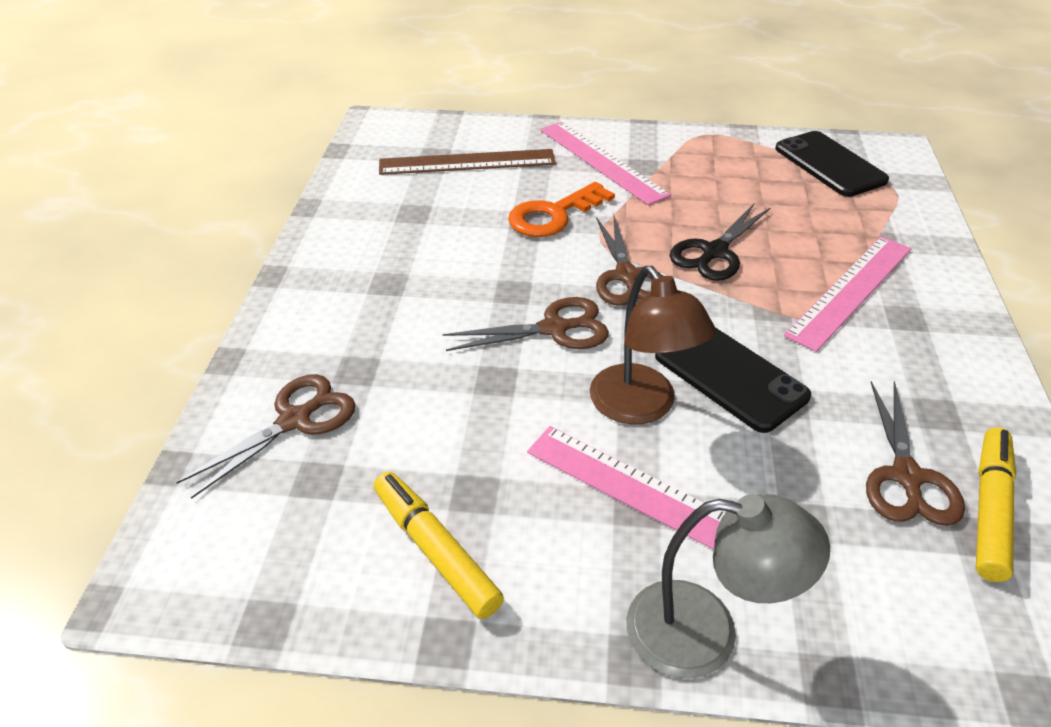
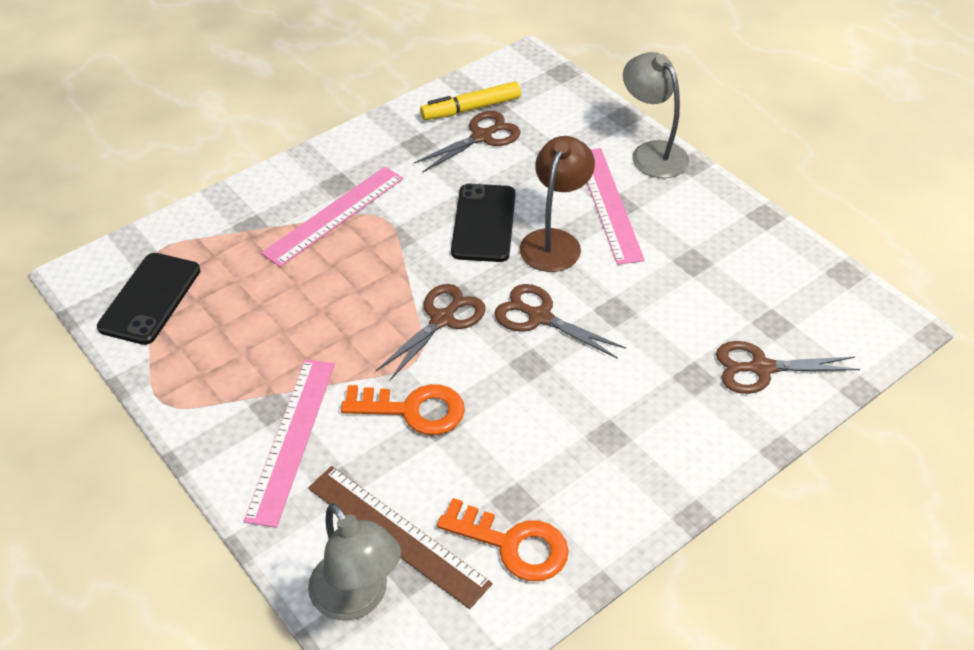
camera: 135 degrees left, 5 degrees up
yellow marker [374,472,504,619] -> none
black scissors [670,204,771,281] -> none
pink ruler [784,236,912,352] -> pink ruler turned 45 degrees counterclockwise [261,167,404,267]
none -> grey lamp [308,503,401,620]
none -> orange key [437,498,569,581]

